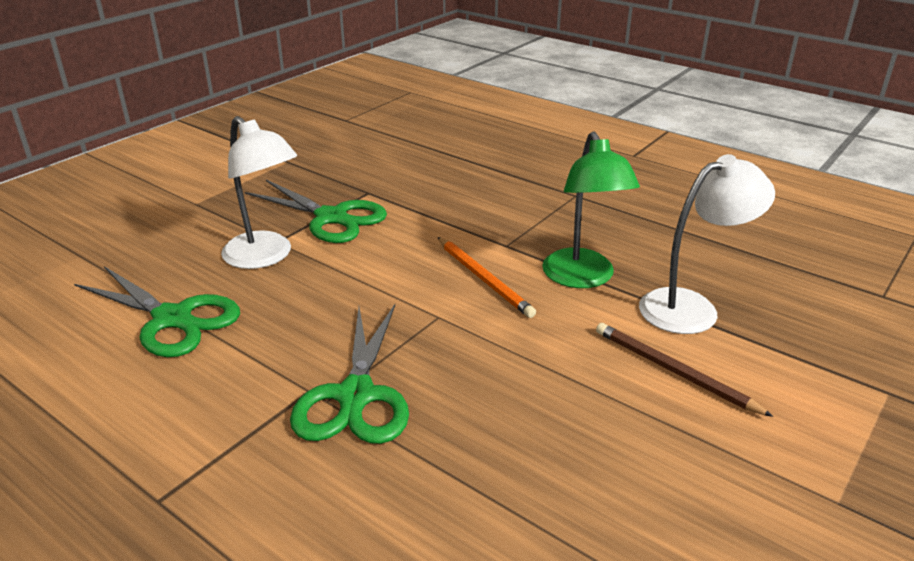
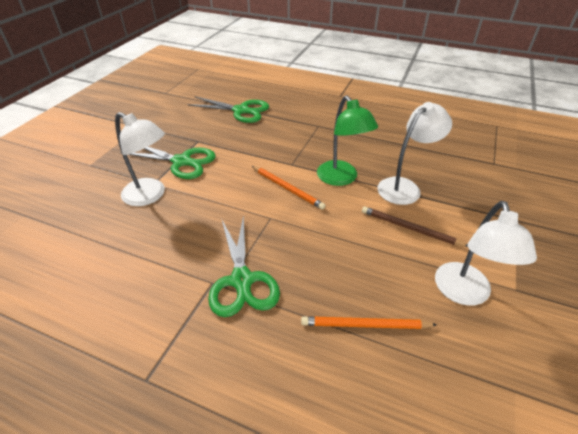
camera: 15 degrees left, 10 degrees up
green scissors [74,266,240,357] -> green scissors moved to [187,96,269,123]
none -> orange pencil [301,316,437,329]
none -> white lamp [435,201,537,306]

